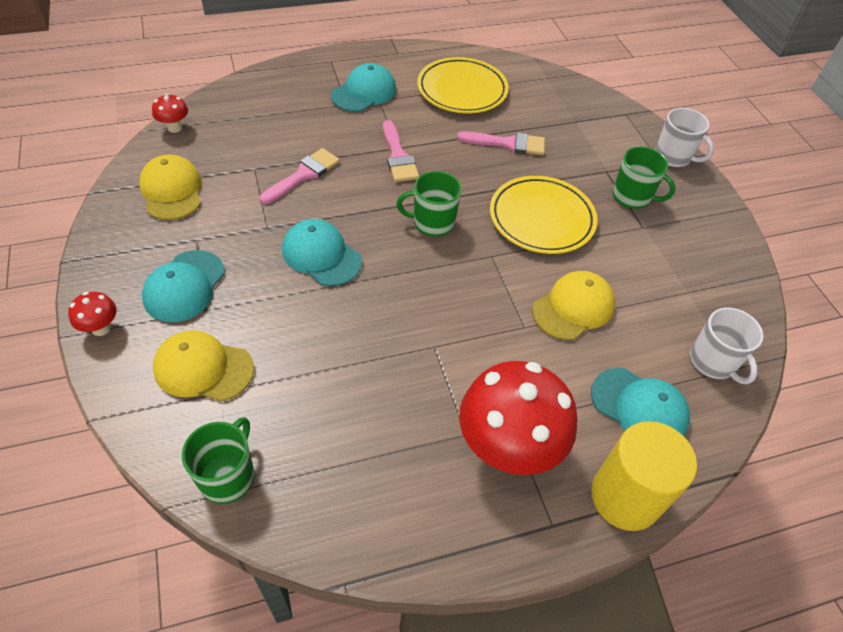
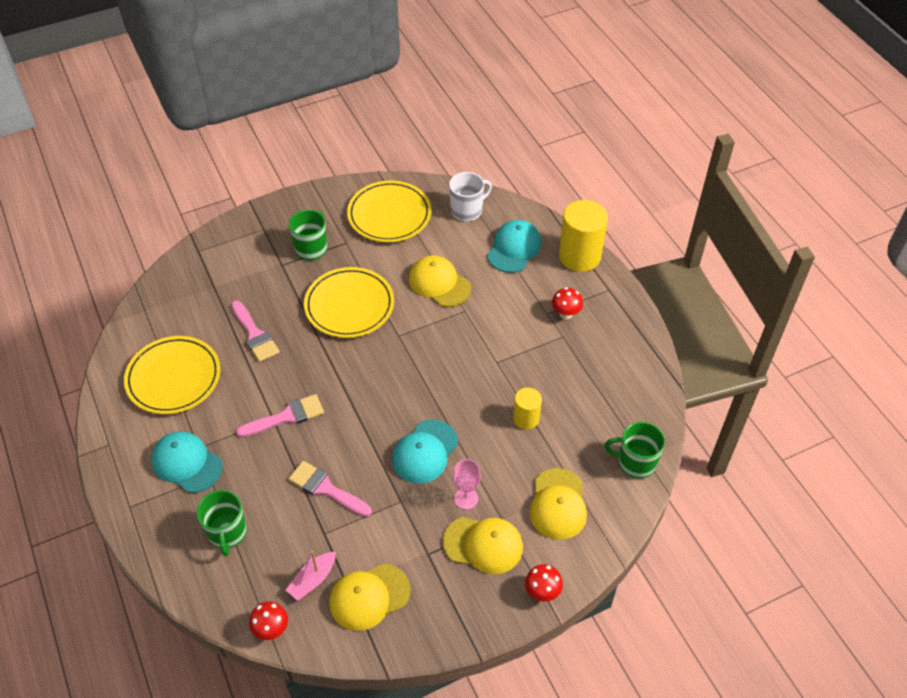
camera: 95 degrees left, 0 degrees up
turquoise cap [142,250,225,322] -> yellow cap [443,517,523,574]
green mug [397,171,462,237] -> green mug moved to [197,490,247,556]
pink brush [457,131,545,155] -> pink brush turned 150 degrees clockwise [231,300,280,362]
red mushroom [460,361,578,475] -> red mushroom [552,287,583,319], size x0.43
white mug [655,108,714,167] -> none
none -> pink boat [286,551,336,601]
none -> yellow plate [347,180,431,242]
none -> pink goblet [453,459,481,510]
none -> yellow cylinder [513,388,542,430]

